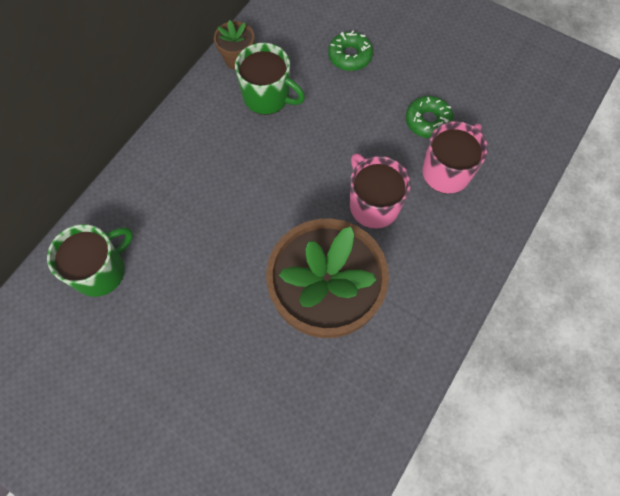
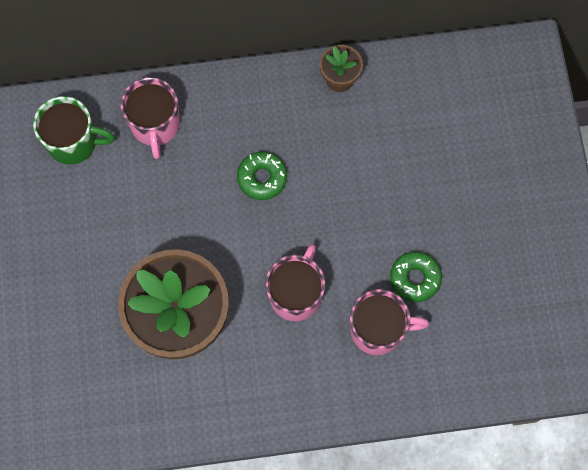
camera: 50 degrees right, 5 degrees up
green mug [235,43,305,115] -> none
green donut [328,31,373,71] -> green donut moved to [237,152,287,200]
none -> pink mug [121,77,180,159]

